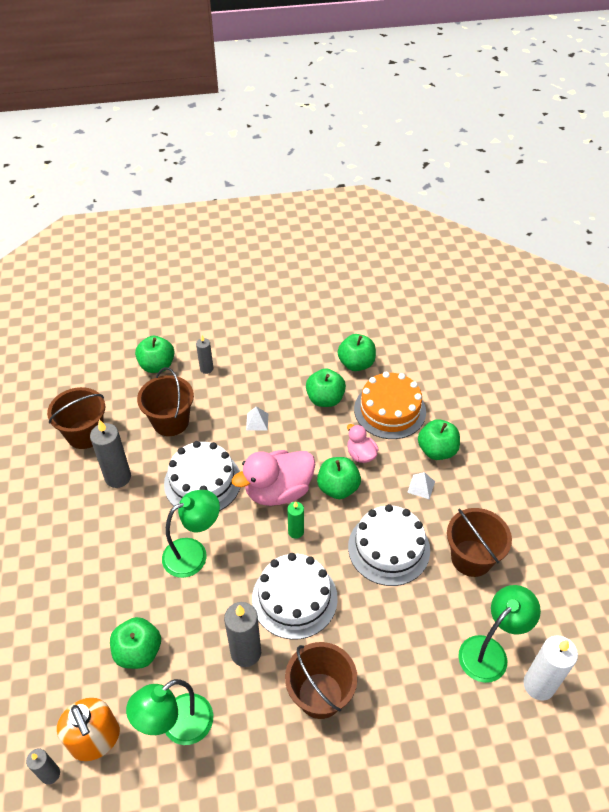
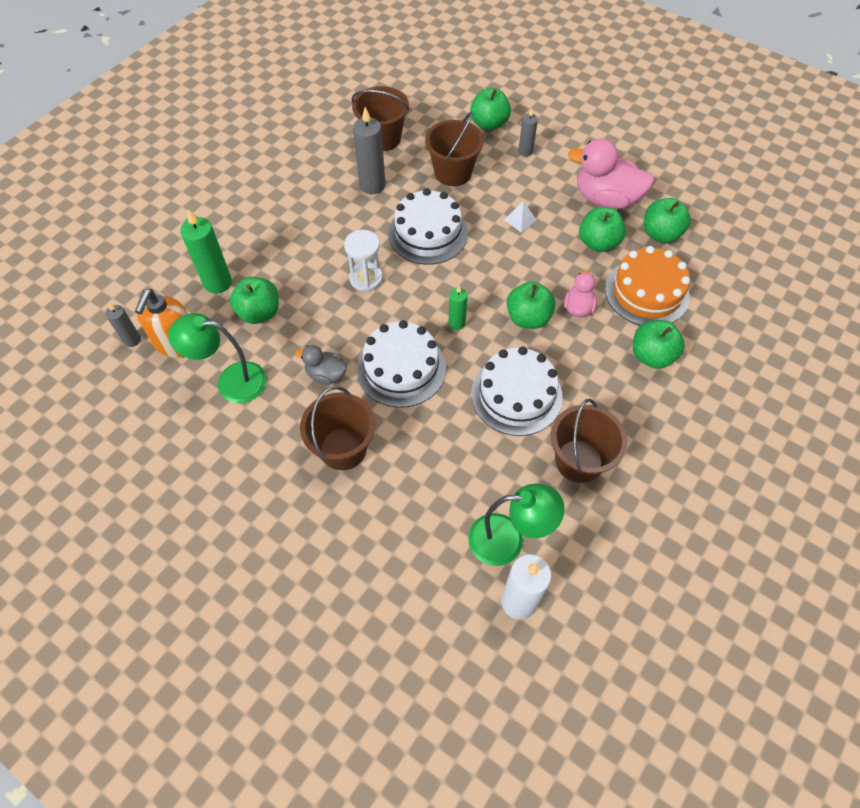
camera: 45 degrees right, 10 degrees up
green lamp [162,490,220,578] -> white hourglass [344,230,383,291]
grey candle [224,602,261,667] -> grey duck [295,345,347,385]
pink duck [232,450,315,506] -> pink duck moved to [568,138,655,209]
white pyramid [407,472,435,499] -> none
none -> green candle [180,210,232,294]

